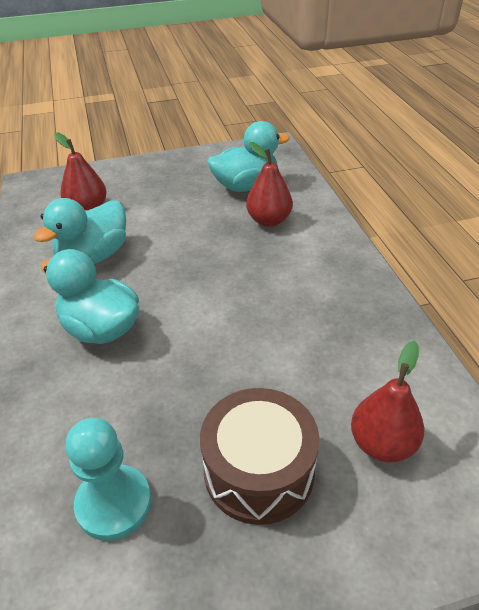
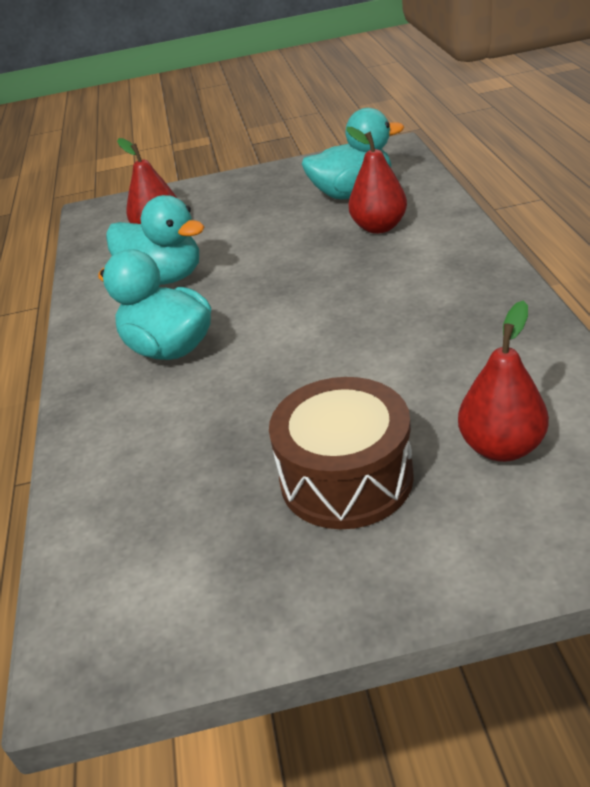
camera: 10 degrees right, 5 degrees down
turquoise duck [33,198,126,264] -> turquoise duck turned 105 degrees counterclockwise [106,195,204,285]
turquoise pawn [65,418,151,541] -> none

